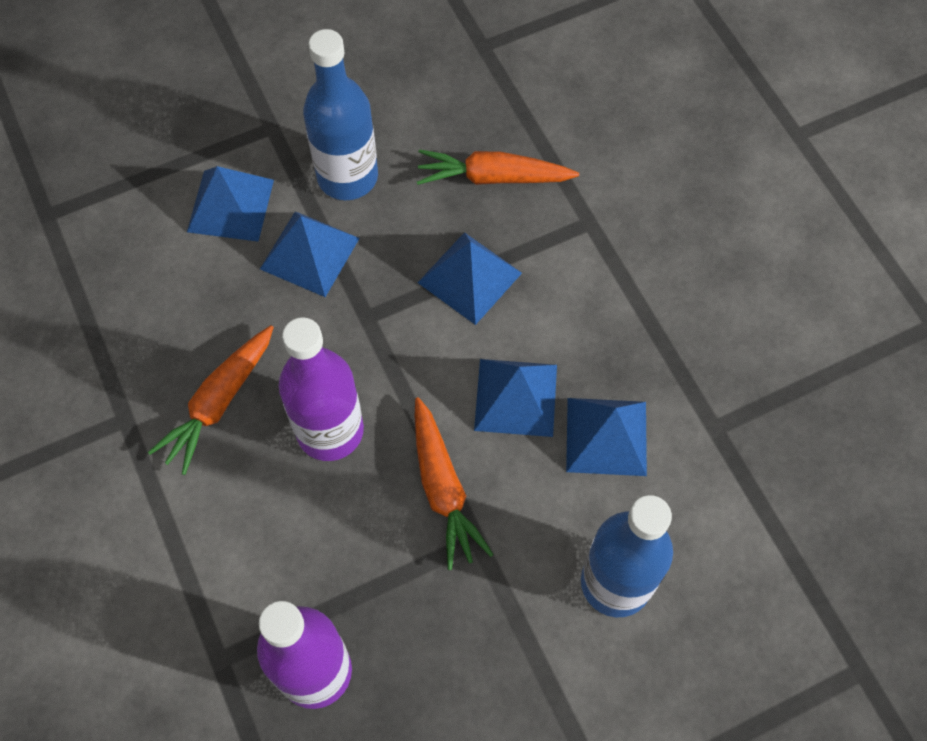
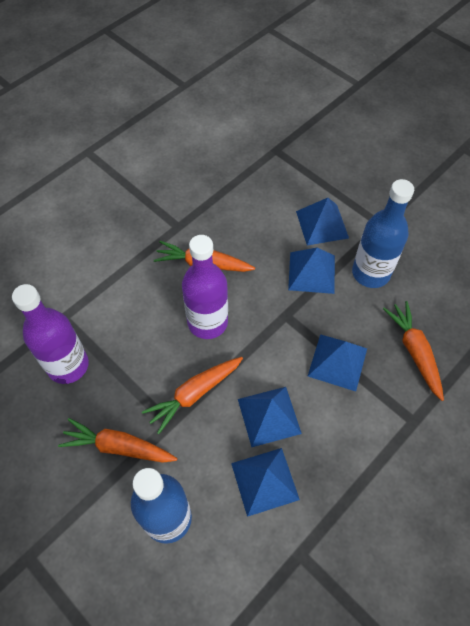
camera: 70 degrees right, 5 degrees down
none -> orange carrot [58,418,177,462]

